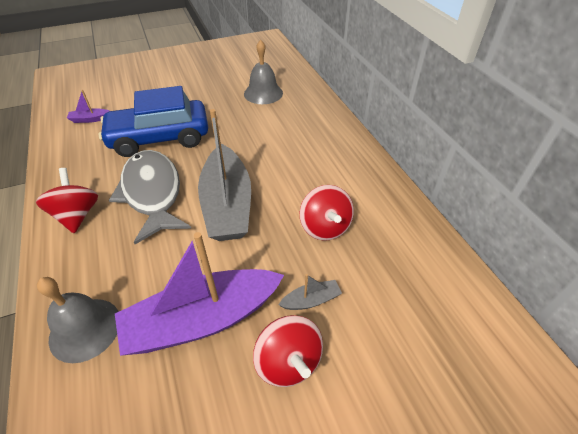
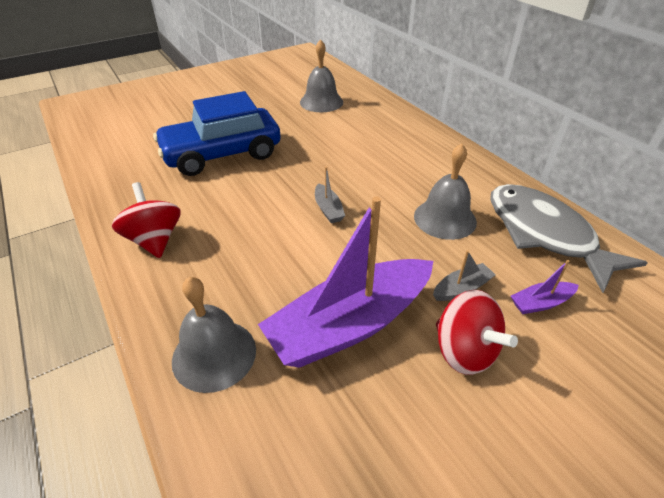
camera: 10 degrees left, 5 degrees down
purple boat [67,90,109,123] -> purple boat moved to [511,260,579,314]
grey fish [109,150,191,244] -> grey fish moved to [490,184,648,293]
grey boat [198,109,251,241] -> grey boat [315,167,345,223], size x0.40
red spinning top [300,185,354,241] -> grey bell [414,143,477,240]

